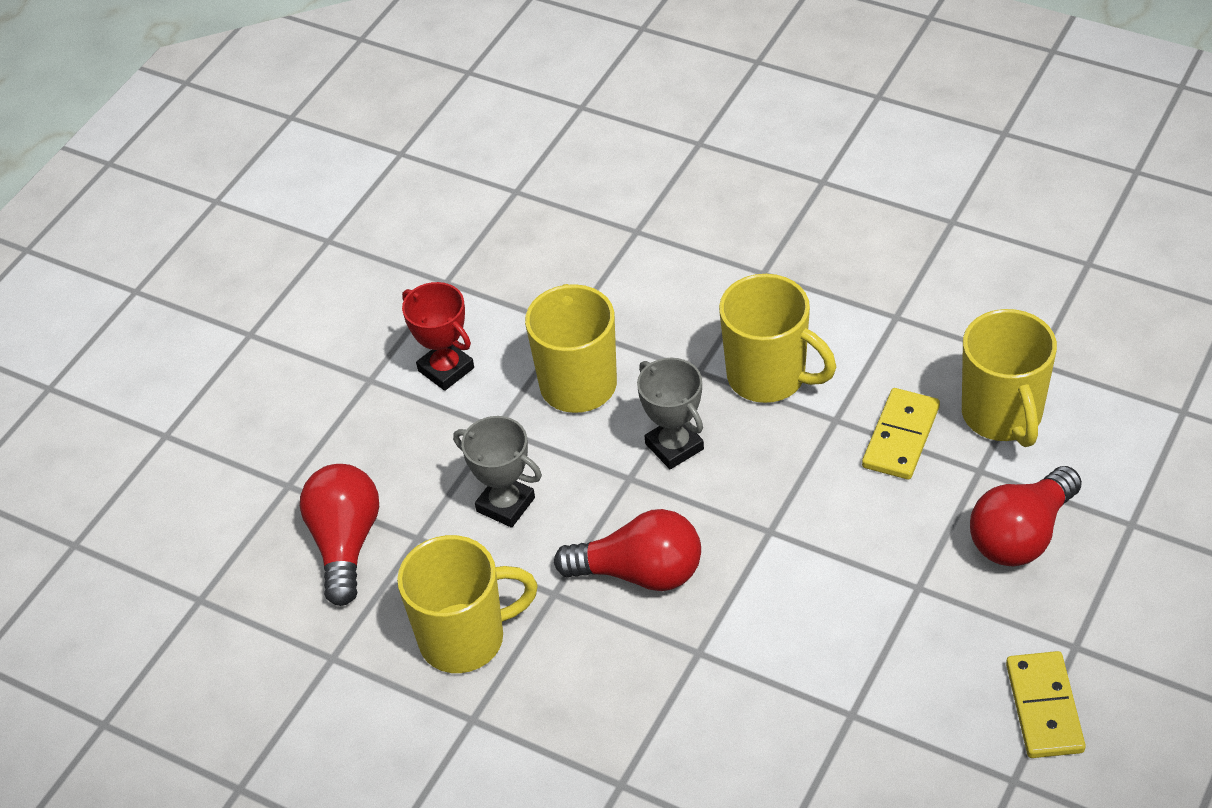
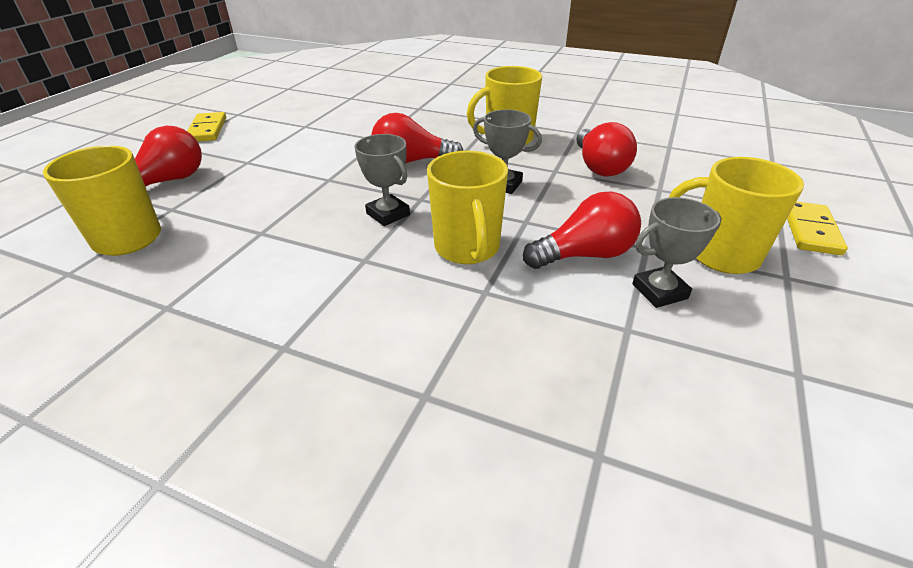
camera: 170 degrees right, 10 degrees down
red trophy [402,282,474,391] -> red light bulb [523,191,641,269]
yellow mug [719,274,836,403] -> yellow mug moved to [668,157,804,274]
yellow domino [862,388,940,480] -> yellow domino moved to [787,202,848,255]
none -> grey trophy [632,197,722,308]

